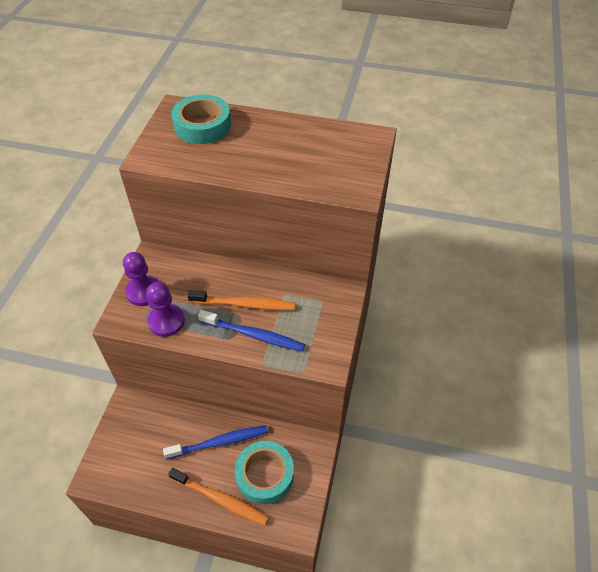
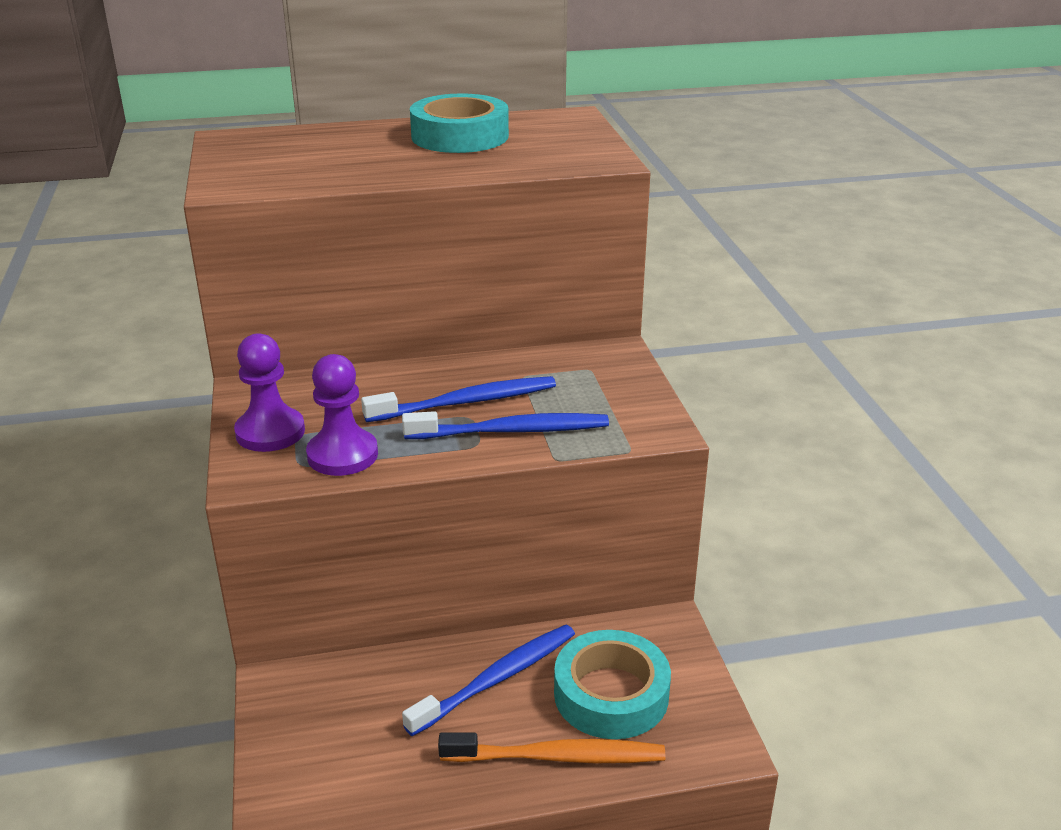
camera: 25 degrees left, 20 degrees down
turquoise tape [171,94,231,144] -> turquoise tape moved to [410,93,509,153]
orange toothbrush [187,290,295,310] -> blue toothbrush [361,376,556,422]

